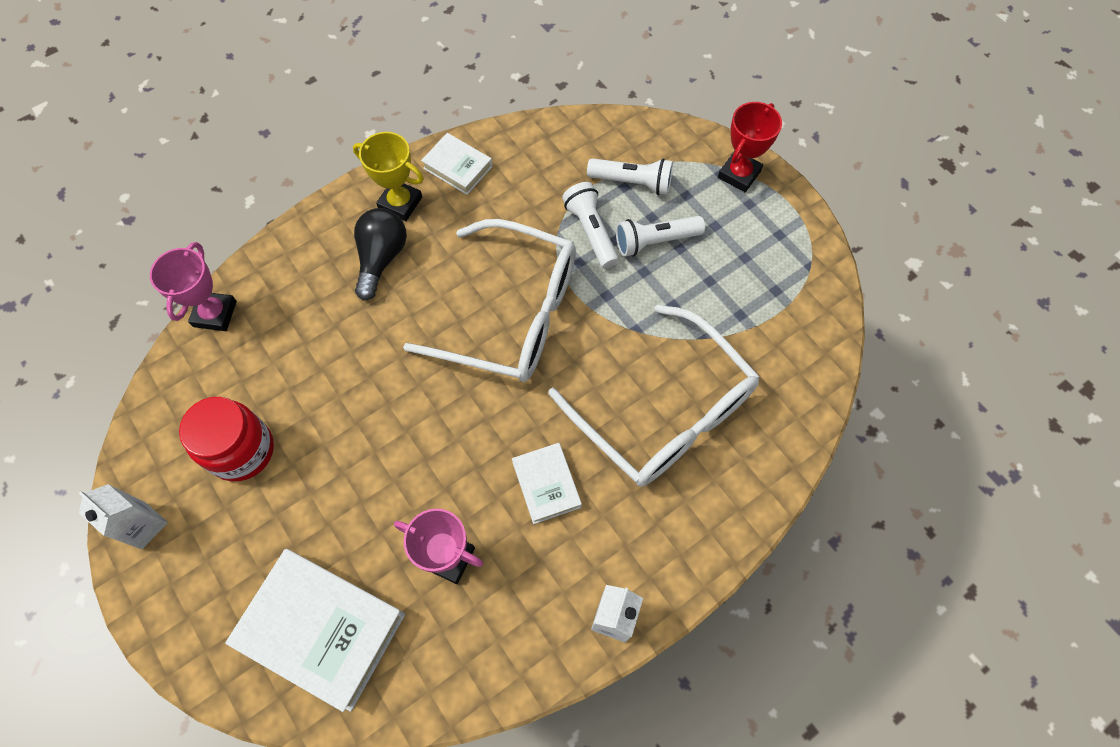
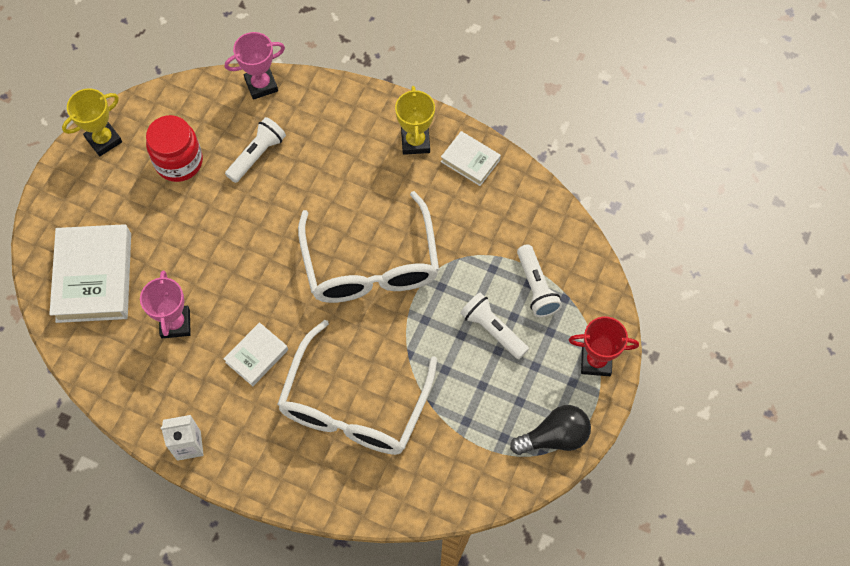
camera: 60 degrees right, 0 degrees up
white carton [79,484,168,549] -> yellow trophy [62,88,122,156]
black light bulb [354,208,407,300] -> black light bulb moved to [510,405,591,455]
white book [421,133,493,195] -> white book turned 60 degrees counterclockwise [441,131,501,186]
white flashlight [562,182,619,268] -> white flashlight moved to [225,117,286,183]

